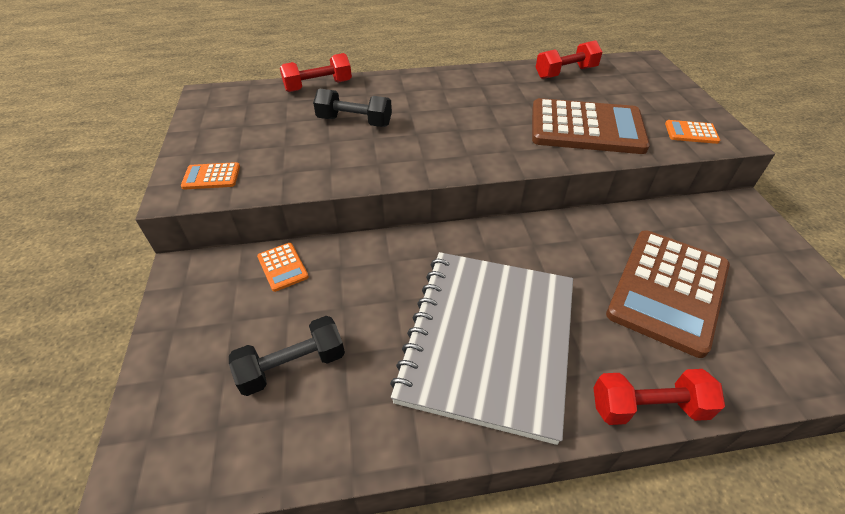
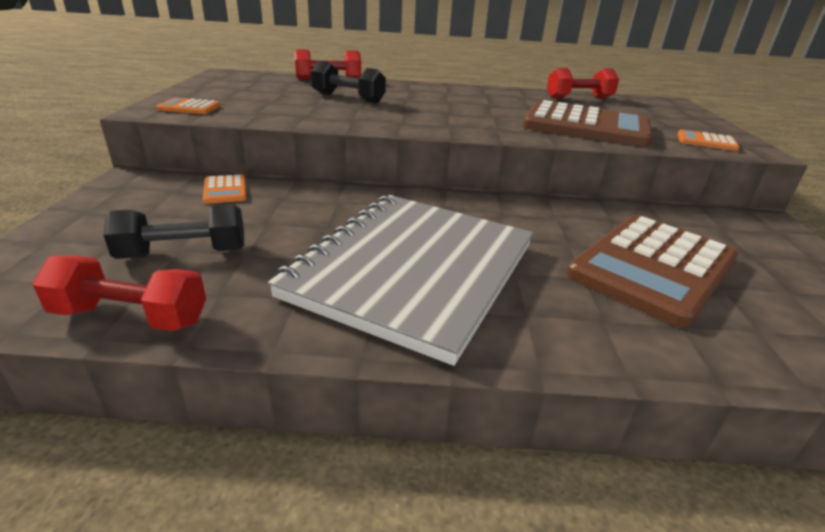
camera: 10 degrees right, 15 degrees down
red dumbbell [593,369,725,425] -> red dumbbell moved to [32,256,206,331]

